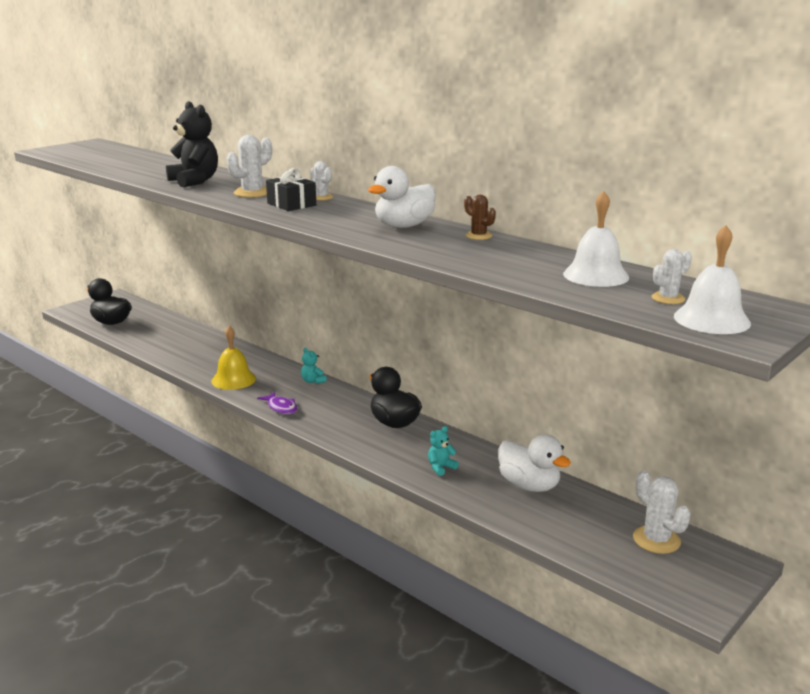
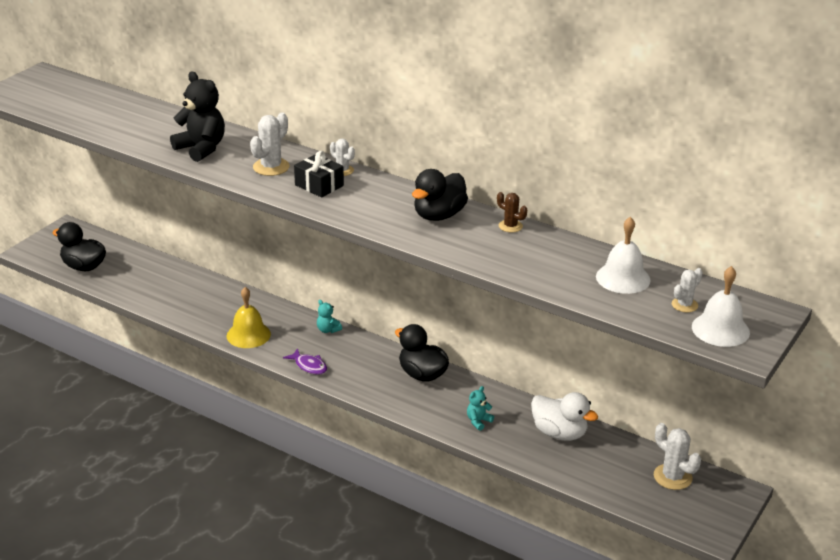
camera: 10 degrees left, 10 degrees up
white duck [368,166,436,228] -> black duck [412,169,468,221]

